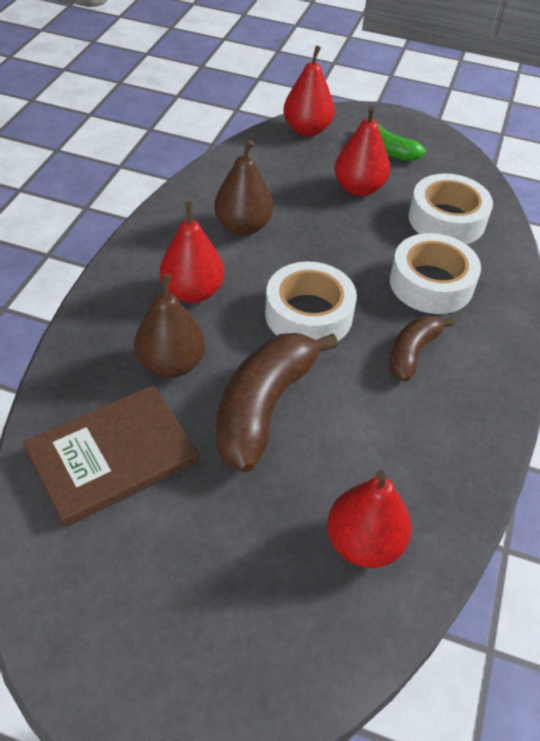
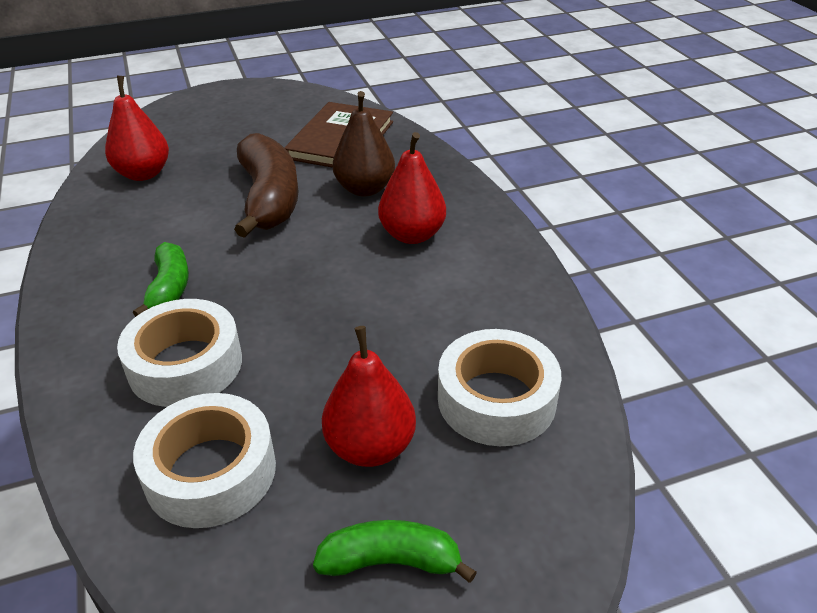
camera: 145 degrees right, 10 degrees down
brown pear [214,140,273,235] -> none
white tape [265,262,357,341] -> white tape moved to [438,329,561,446]
red pear [283,46,335,137] -> none
brown banana [389,315,455,381] -> green banana [133,242,189,317]

